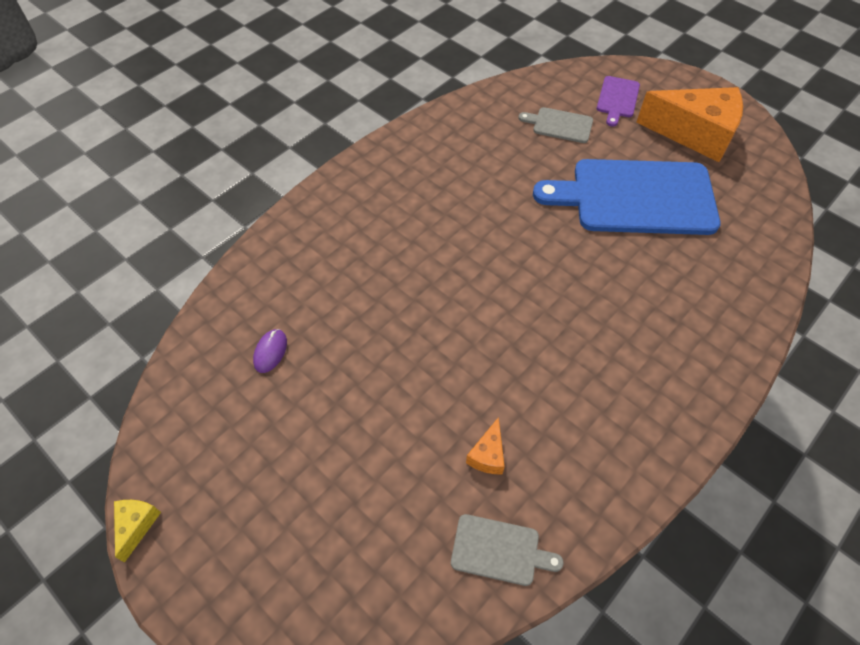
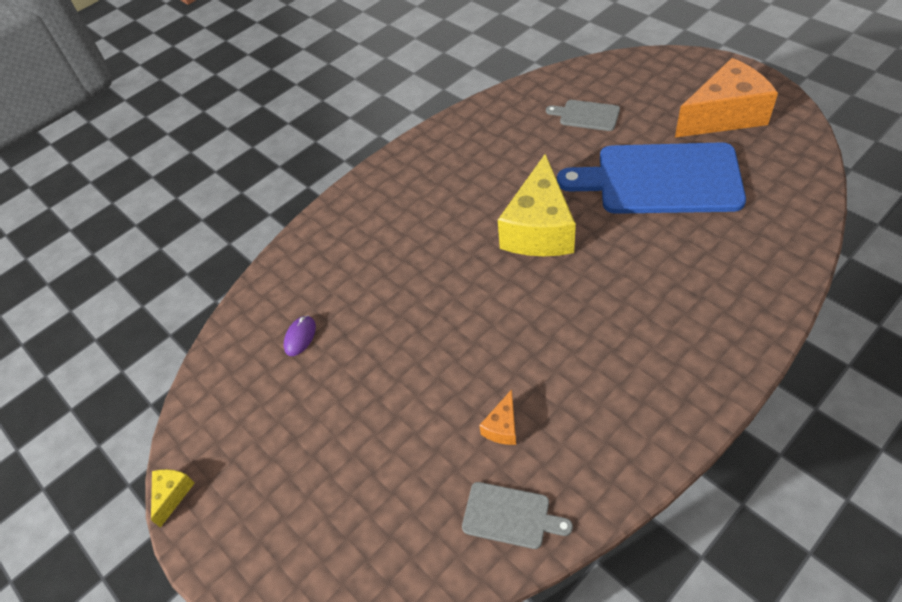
camera: 10 degrees right, 5 degrees down
purple cutting board [597,76,640,127] -> none
orange cheese [636,87,743,162] -> orange cheese turned 45 degrees counterclockwise [675,58,778,138]
none -> yellow cheese [498,154,576,256]

